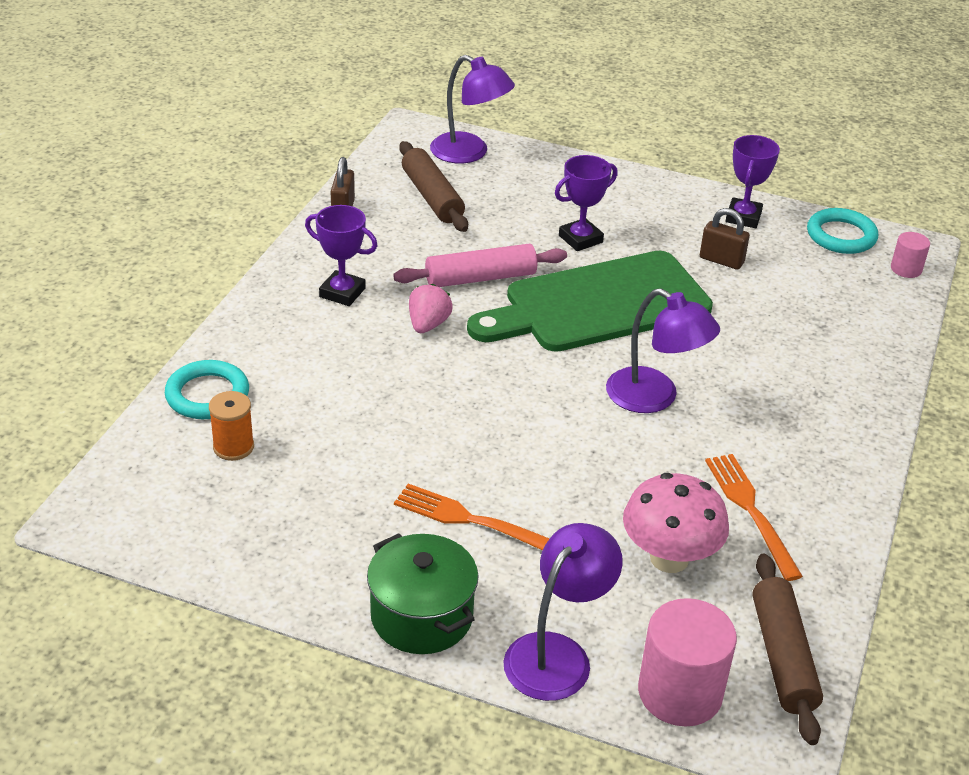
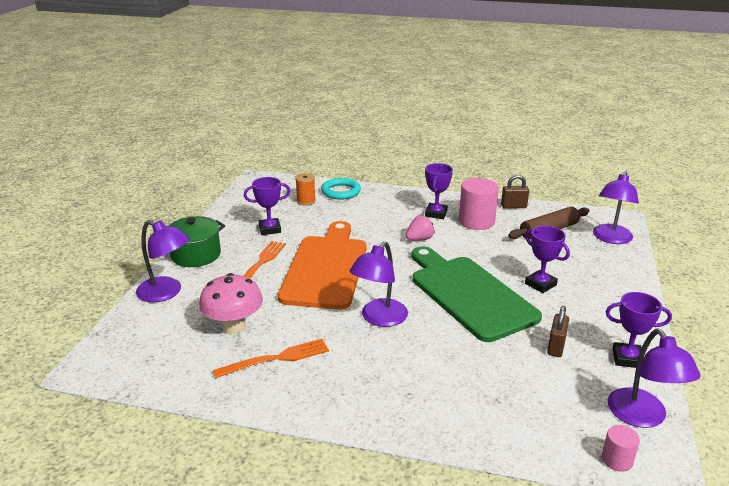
camera: 85 degrees right, 10 degrees down
pink rolling pin [393,244,567,287] -> none
pink strawberry [409,284,453,333] -> pink strawberry turned 45 degrees counterclockwise [406,215,435,241]
pink cylinder [638,598,737,727] -> pink cylinder moved to [459,178,499,230]
brown rolling pin [752,554,823,745] -> none
turquoise ring [807,208,878,254] -> purple lamp [608,328,700,428]
none -> purple trophy [244,177,290,235]
none -> orange cutting board [278,221,367,310]

